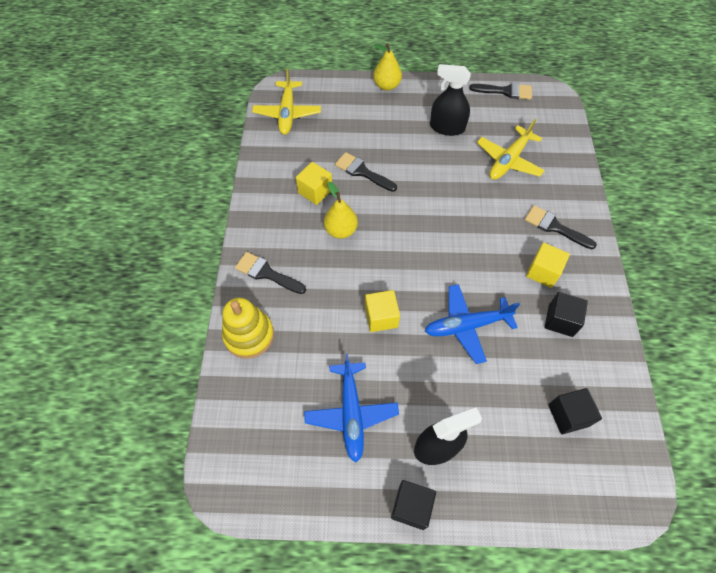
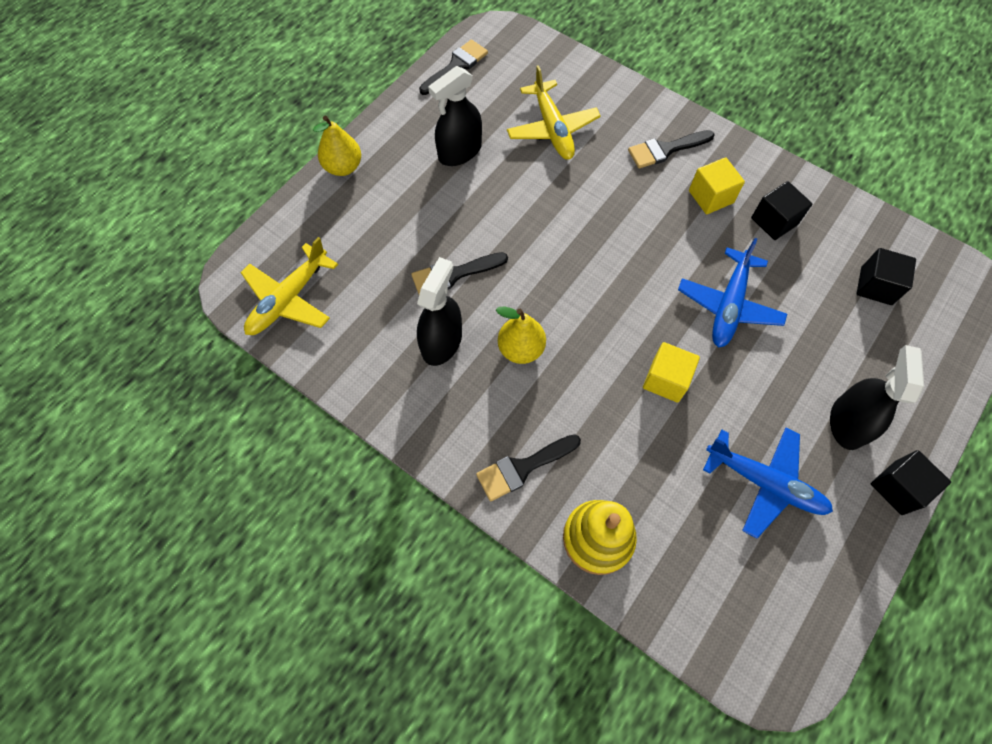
camera: 55 degrees left, 5 degrees up
yellow plane [252,68,321,135] -> yellow plane turned 90 degrees clockwise [240,237,338,335]
yellow cube [296,162,332,205] -> black spray bottle [417,257,462,366]

